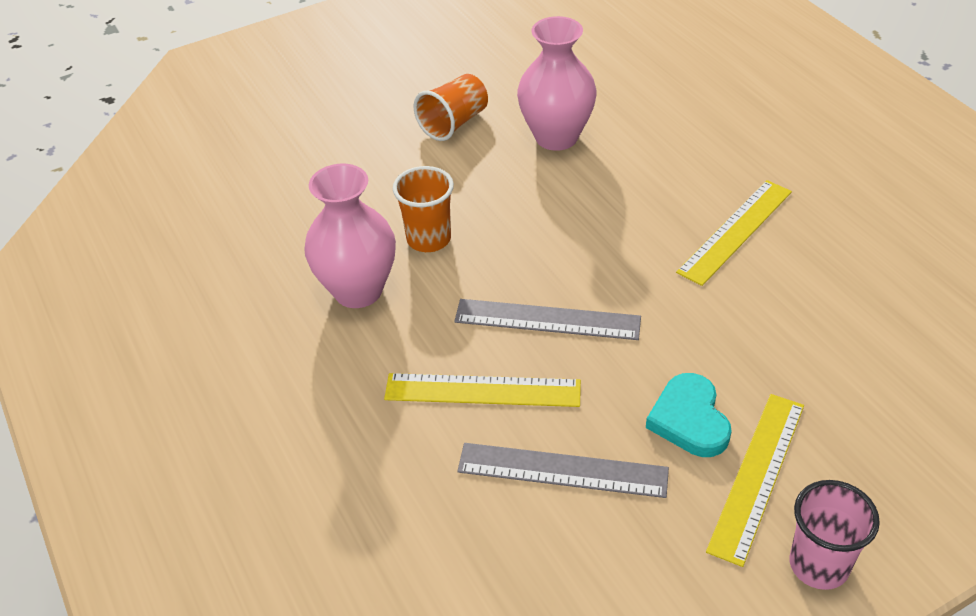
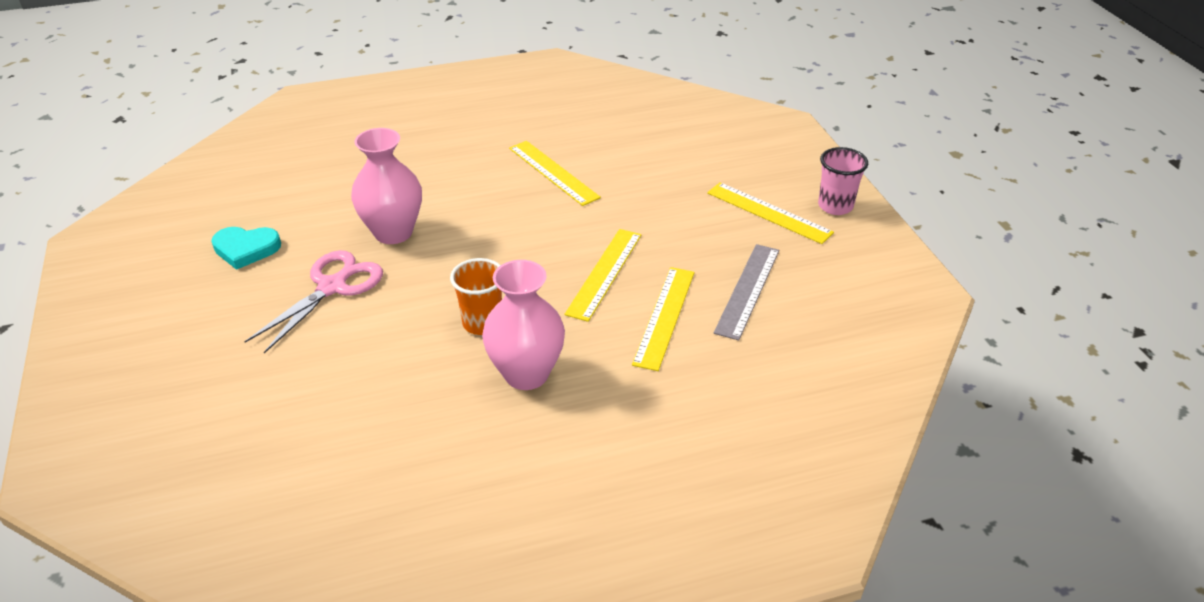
camera: 80 degrees left, 5 degrees down
orange cup [414,74,488,141] -> pink scissors [244,250,383,353]
grey ruler [454,299,641,340] -> yellow ruler [564,229,641,322]
turquoise heart [646,373,732,457] -> turquoise heart moved to [211,227,281,270]

